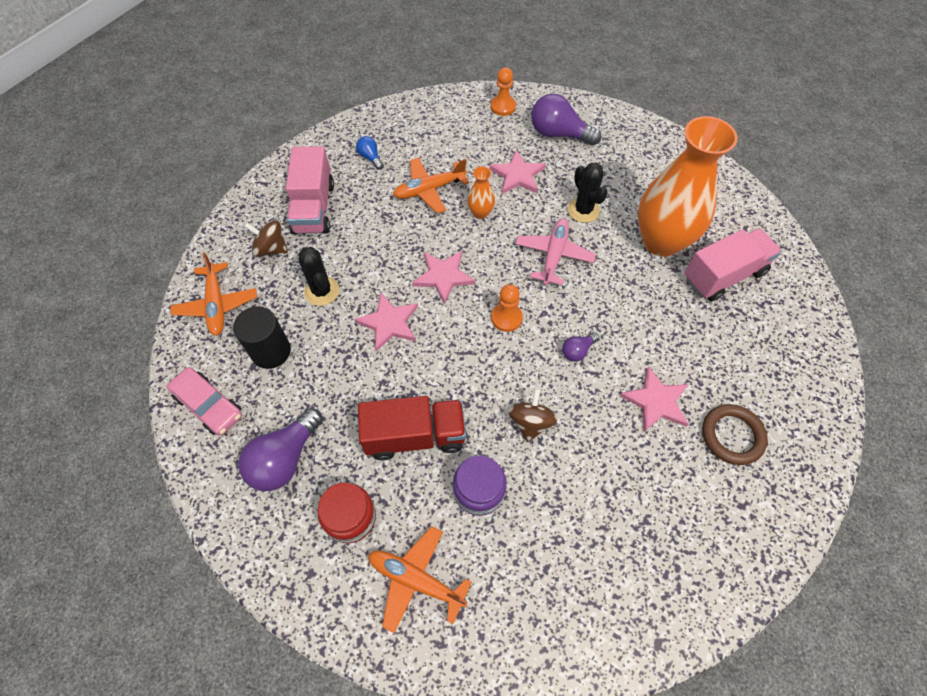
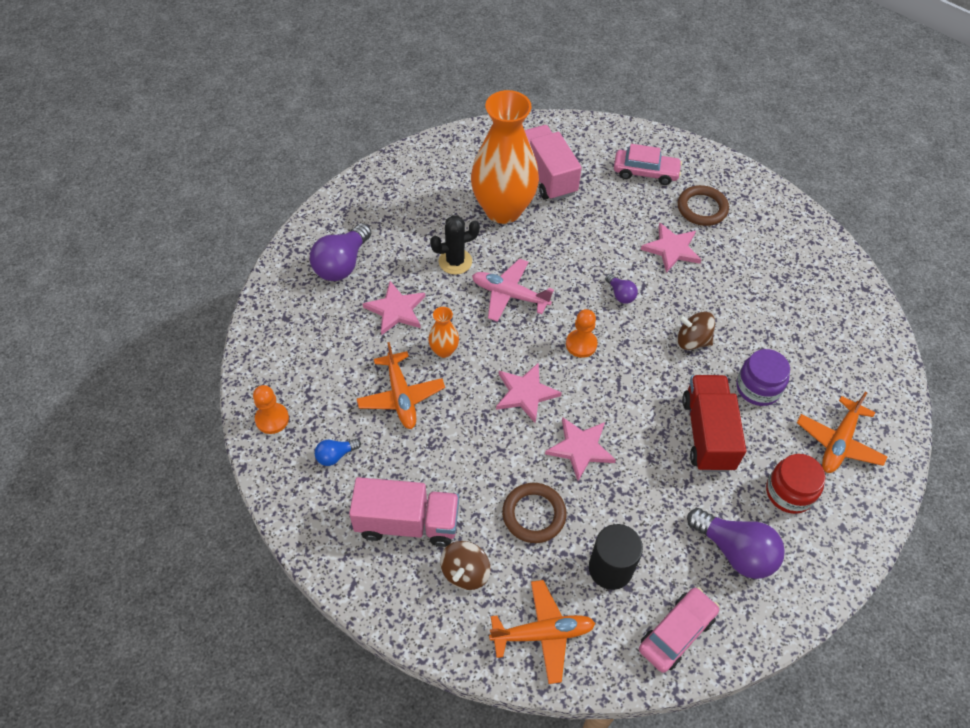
camera: 85 degrees left, 5 degrees down
black cactus [299,247,339,306] -> brown ring [502,483,567,543]
orange pawn [490,67,516,116] -> orange pawn moved to [253,385,289,434]
none -> pink car [614,144,682,185]

